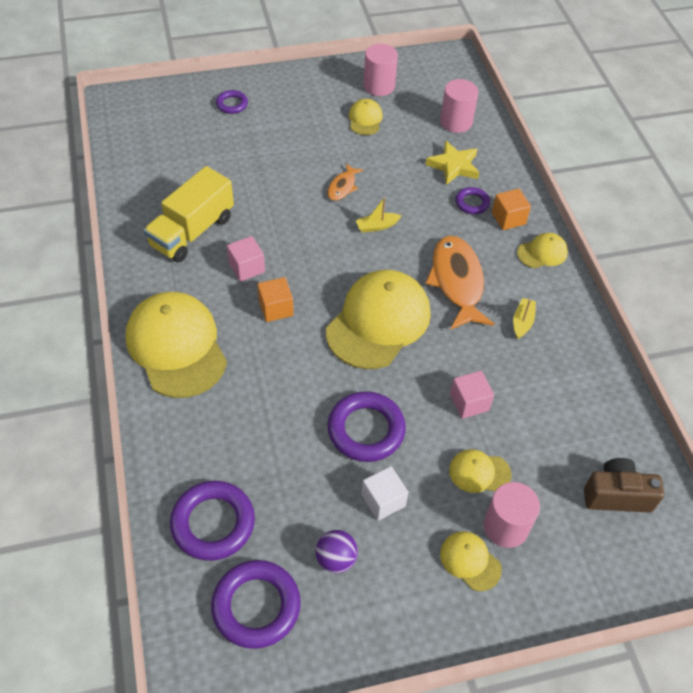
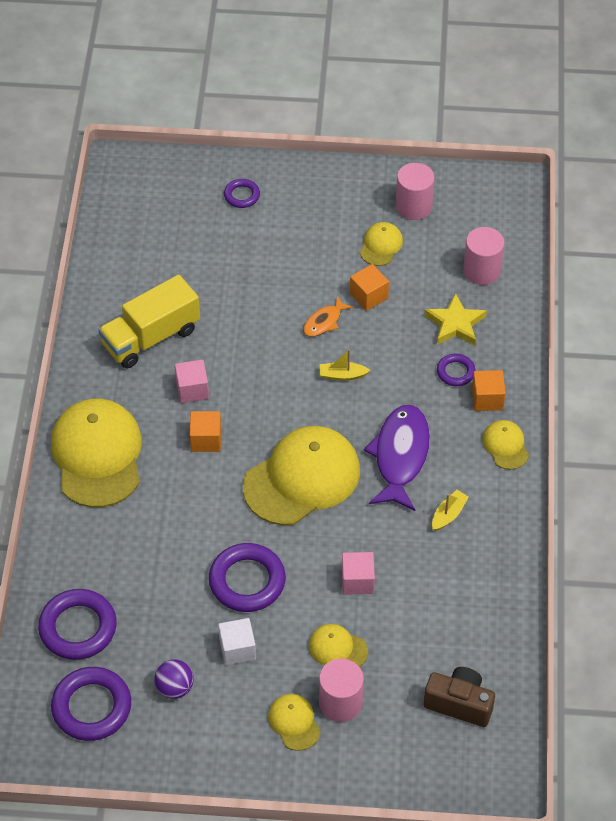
camera: 20 degrees right, 0 degrees up
orange fish [425,236,494,330] -> purple fish [364,405,430,511]
yellow cap [517,233,568,268] -> yellow cap turned 105 degrees counterclockwise [482,420,529,470]
none -> orange cube [350,264,389,311]

